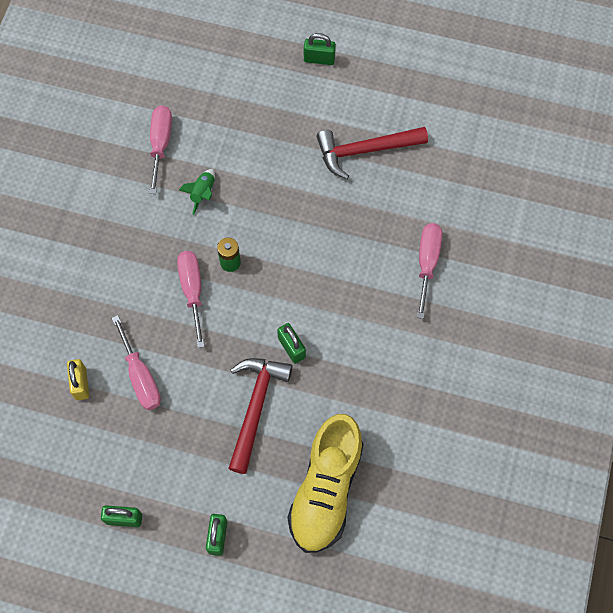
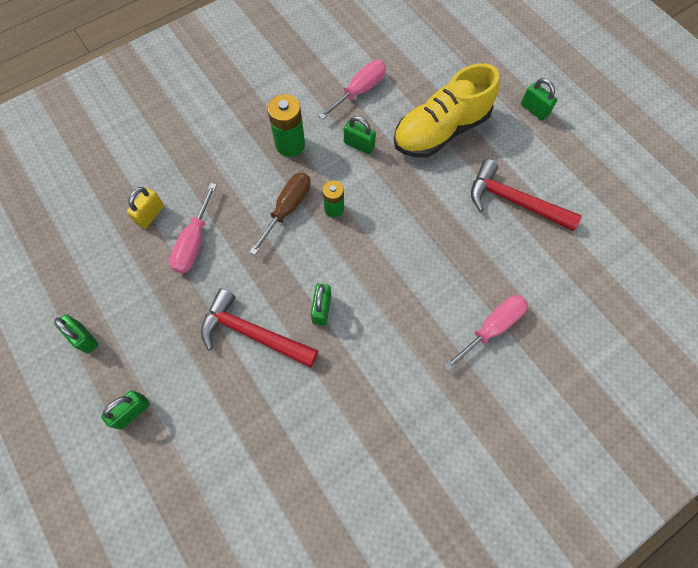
camera: 40 degrees right, 0 degrees up
pink screwdriver [177,251,205,348] -> brown screwdriver [249,173,311,255]
green rocket [179,169,215,215] -> green padlock [344,116,376,154]
red hammer [228,358,293,474] -> red hammer turned 120 degrees counterclockwise [201,288,319,368]
yellow shoe [287,414,363,553] -> yellow shoe moved to [393,63,500,158]
none -> green battery [267,94,305,157]

